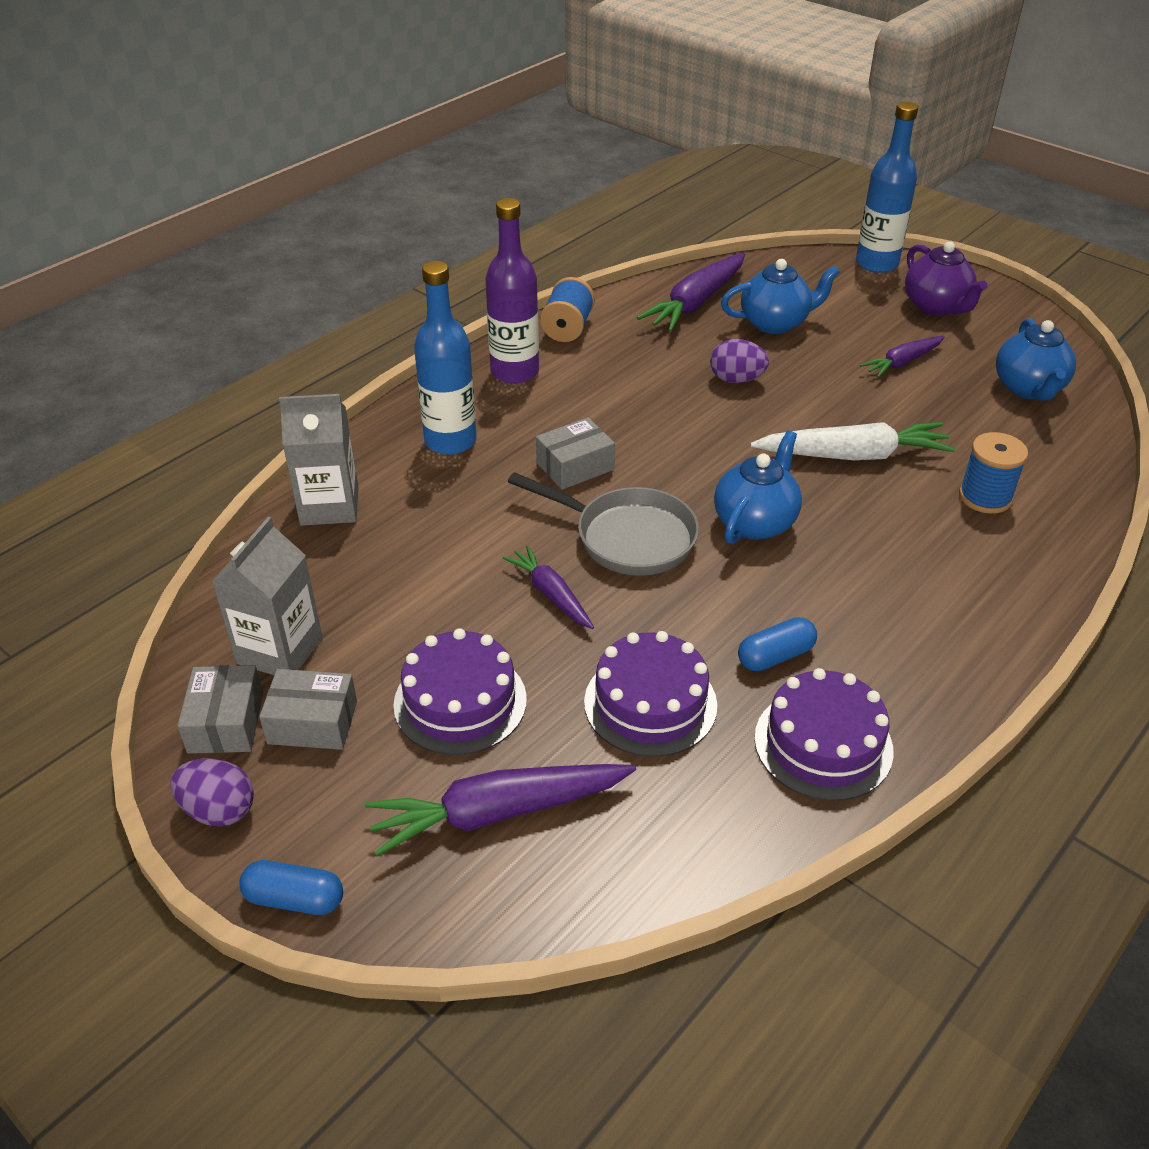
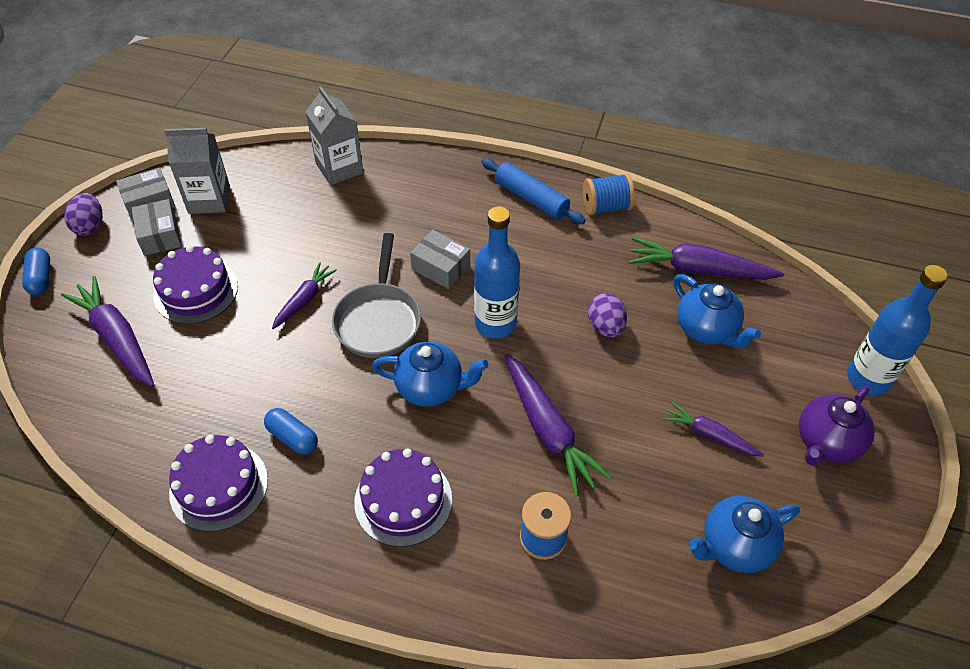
camera: 65 degrees right, 10 degrees up
blue bottle [414,261,477,455] -> blue bottle moved to [474,206,520,338]
purple bottle [485,198,539,384] -> blue rolling pin [481,158,586,224]
purple cake [584,631,717,757] -> purple cake moved to [354,448,452,547]
white carrot [750,422,955,460] -> purple carrot [504,354,612,496]

